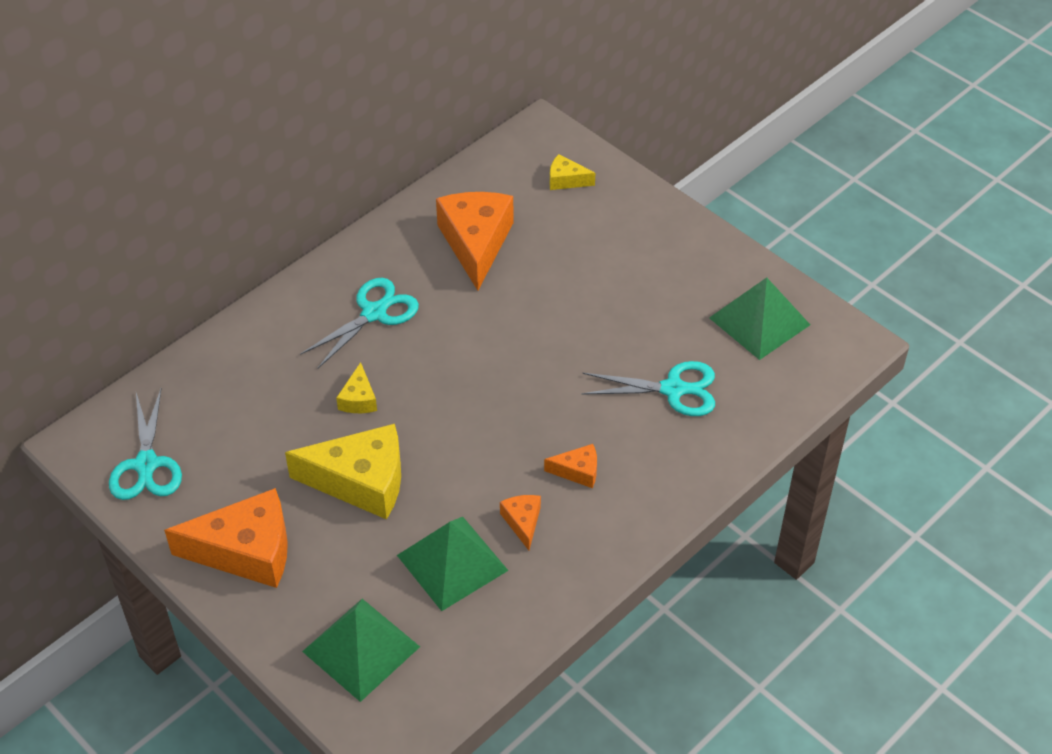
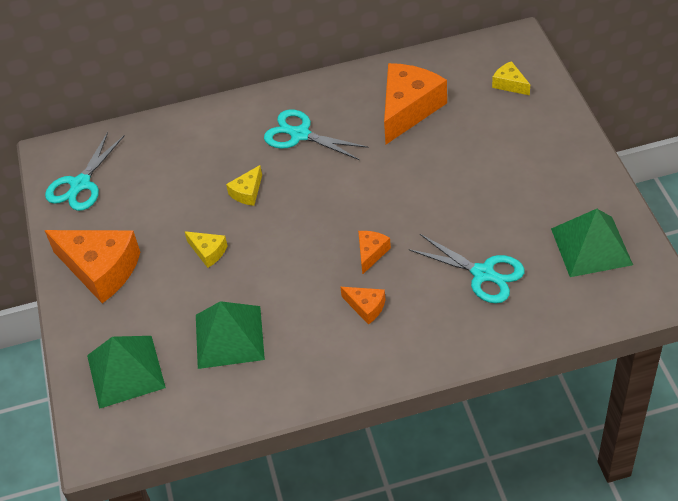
camera: 35 degrees right, 0 degrees up
yellow cheese [285,424,401,520] -> yellow cheese [184,231,227,268], size x0.47
turquoise scissors [300,278,419,368] -> turquoise scissors turned 135 degrees counterclockwise [264,109,369,160]
orange cheese [500,495,541,550] -> orange cheese moved to [358,231,391,275]

